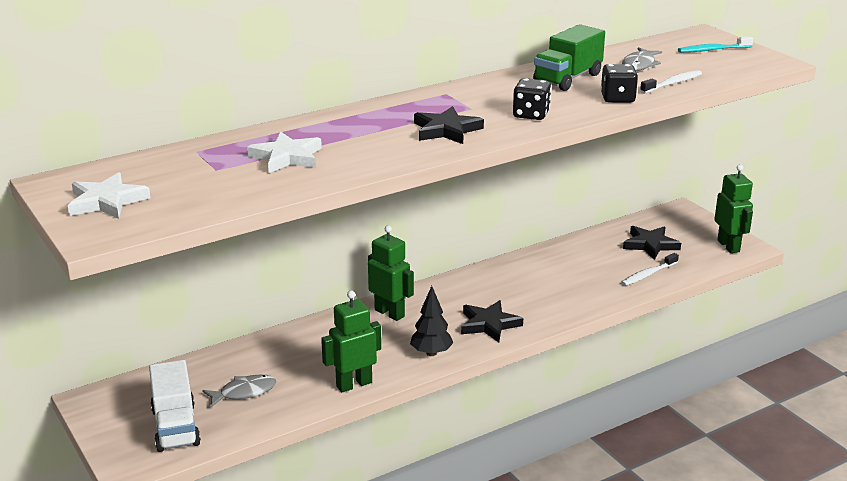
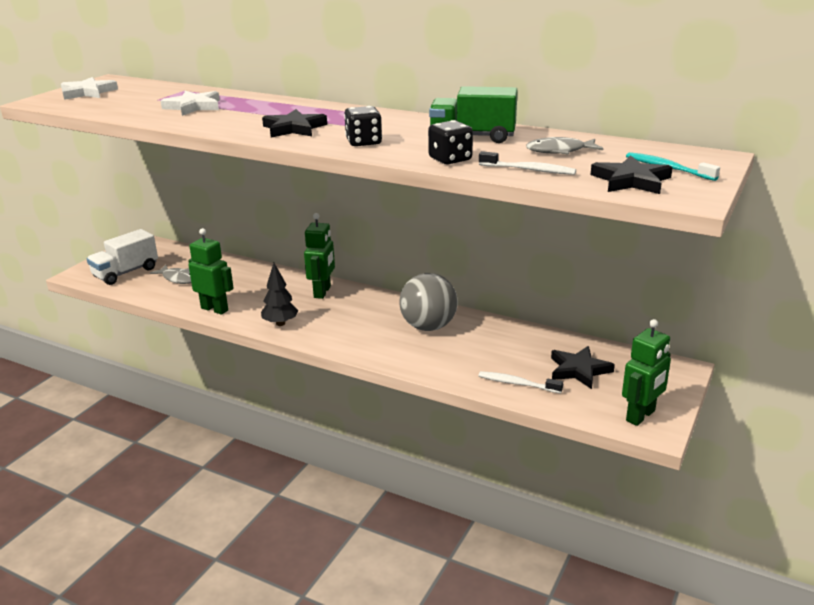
camera: 60 degrees right, 0 degrees up
black star [461,300,523,342] -> black star moved to [591,155,673,194]
none -> grey ball [399,273,458,331]

